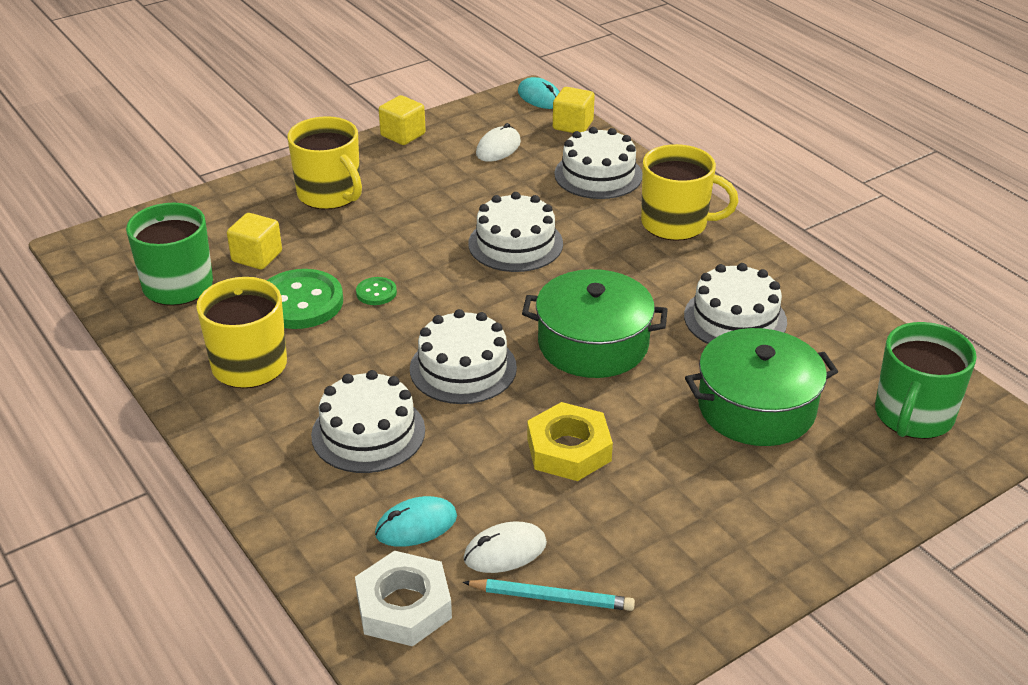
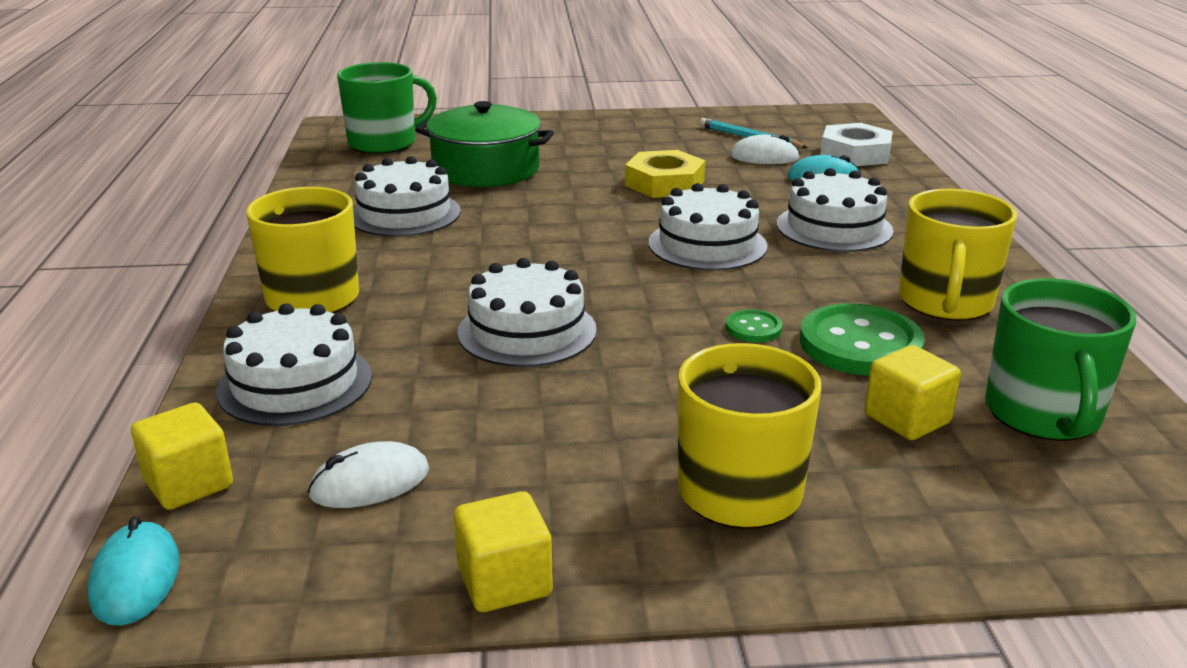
camera: 150 degrees left, 10 degrees down
green pot [522,269,668,378] -> none

